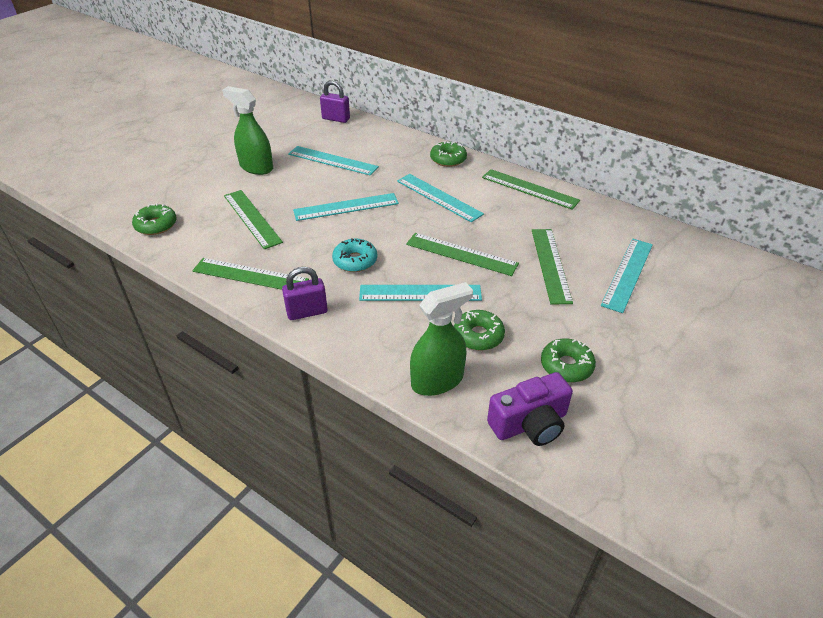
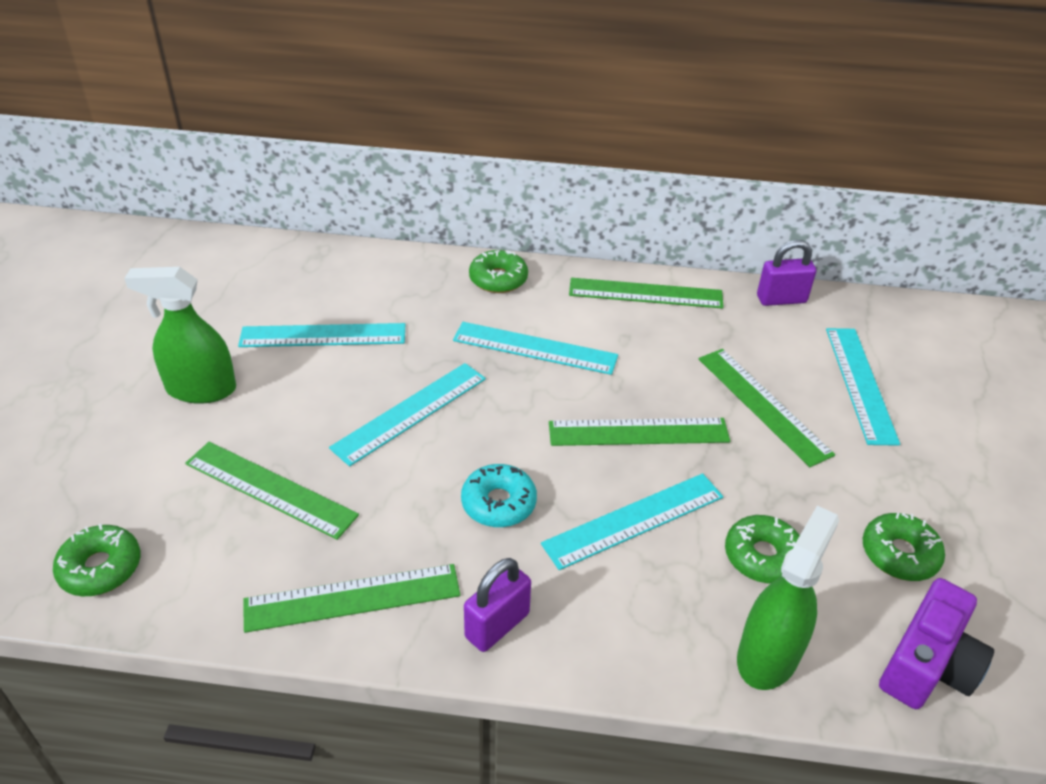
camera: 30 degrees left, 0 degrees up
purple padlock [320,80,350,123] -> purple padlock moved to [757,240,816,306]

